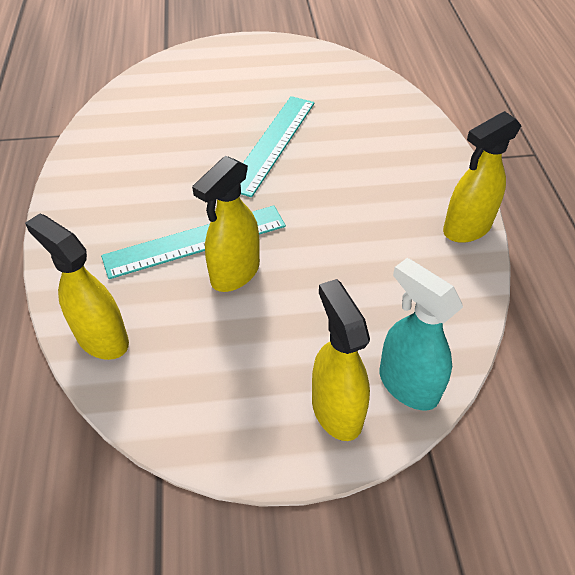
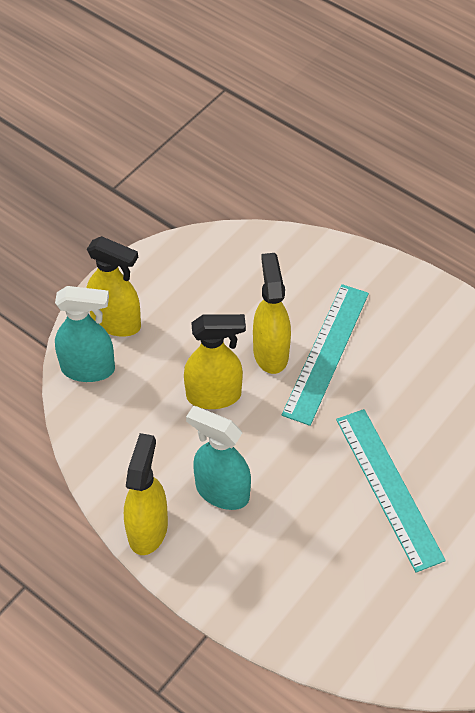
camera: 135 degrees right, 5 degrees up
yellow spray bottle [25,213,129,360] -> yellow spray bottle moved to [184,314,246,409]
none -> turquoise spray bottle [186,406,251,510]

